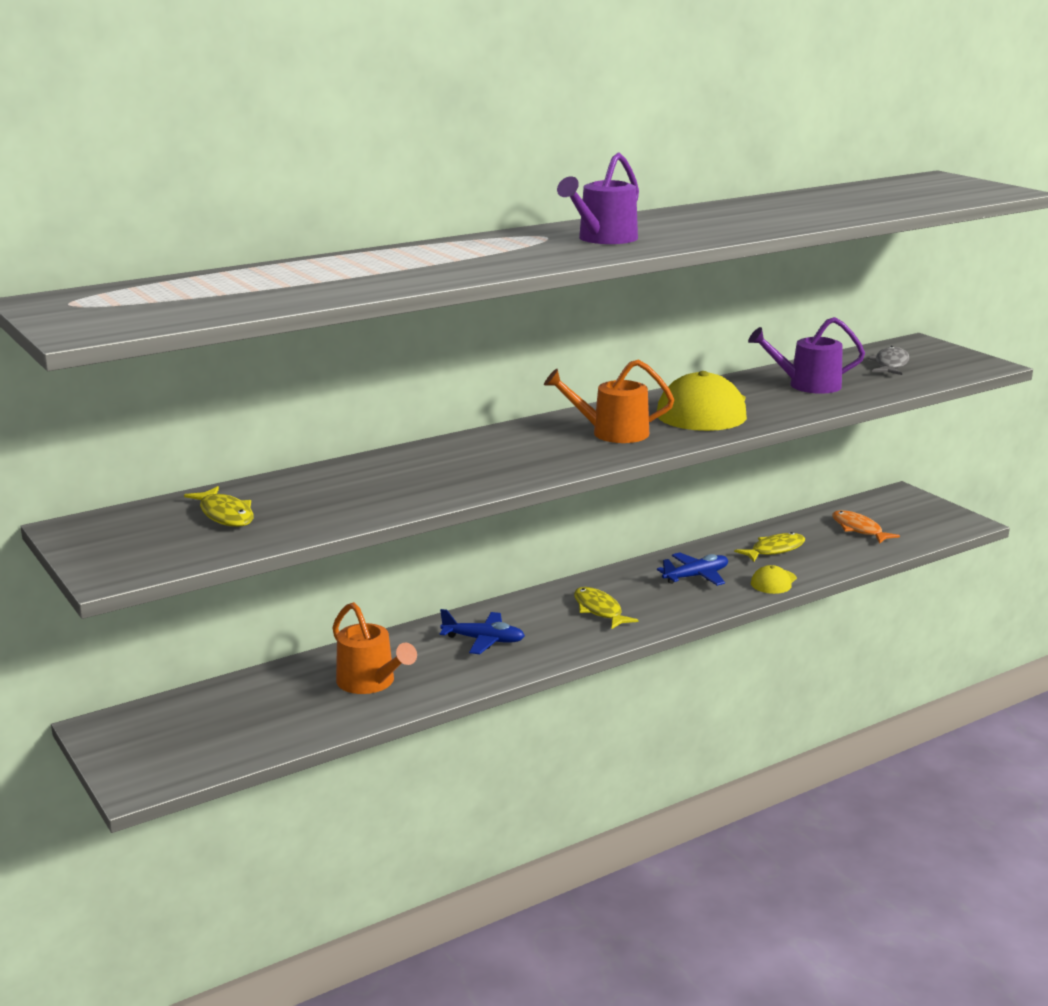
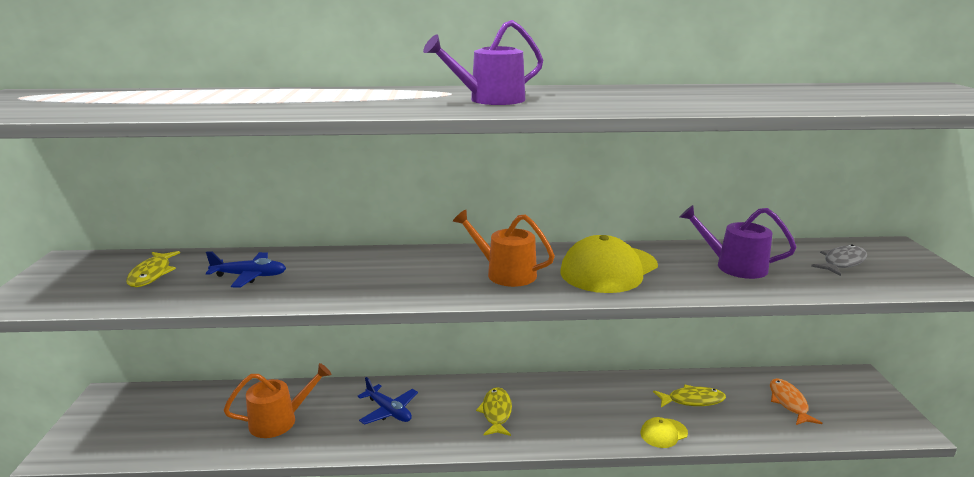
camera: 30 degrees right, 0 degrees up
orange watering can [332,602,417,694] -> orange watering can turned 105 degrees counterclockwise [224,363,332,438]
blue plane [657,552,728,586] -> blue plane moved to [206,251,286,287]

